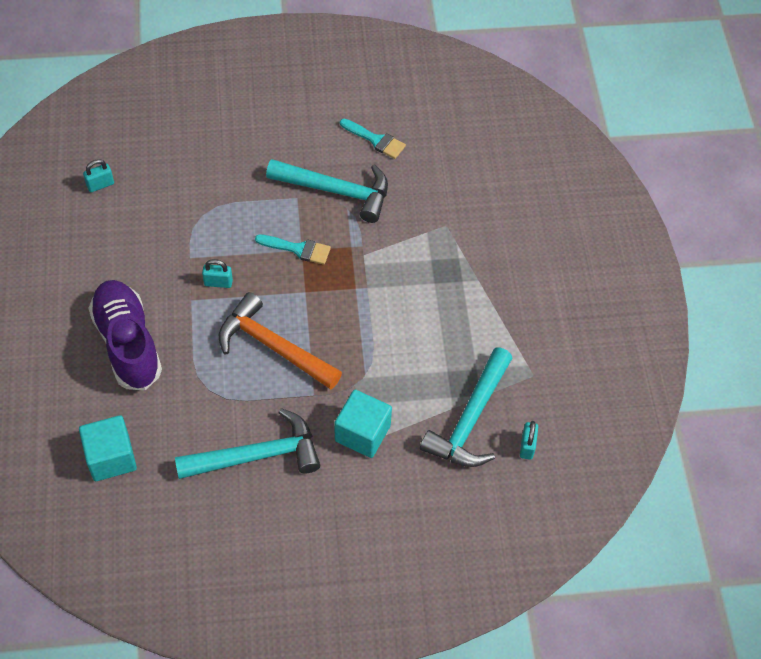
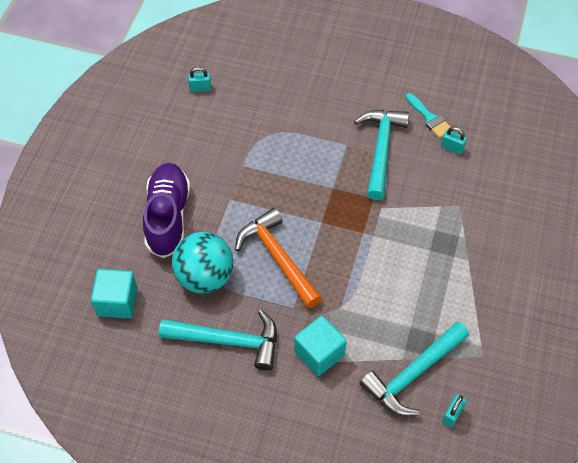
camera: 25 degrees right, 0 degrees up
turquoise padlock [202,259,233,288] -> turquoise padlock moved to [441,127,467,154]
turquoise brush [255,234,331,265] -> none
turquoise hammer [266,159,388,223] -> turquoise hammer turned 120 degrees counterclockwise [354,110,409,200]
none -> turquoise ball [172,232,233,293]

